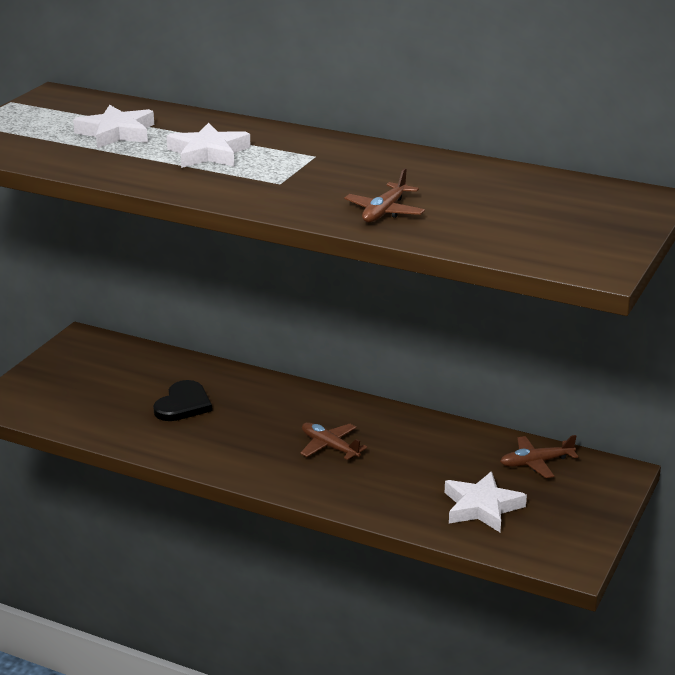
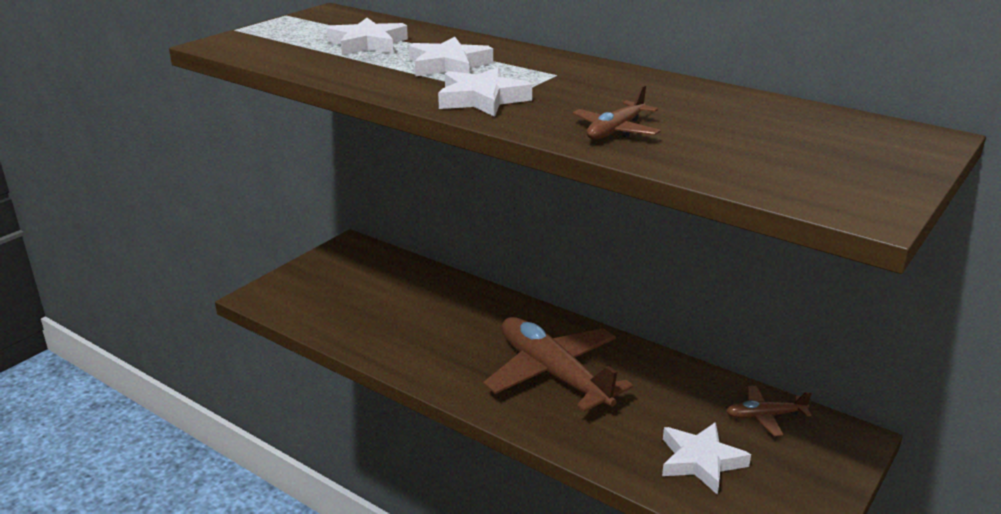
camera: 10 degrees right, 0 degrees up
black heart [153,380,212,421] -> none
brown plane [300,422,367,460] -> brown plane [483,317,633,412], size x2.13
none -> white star [438,67,532,117]

